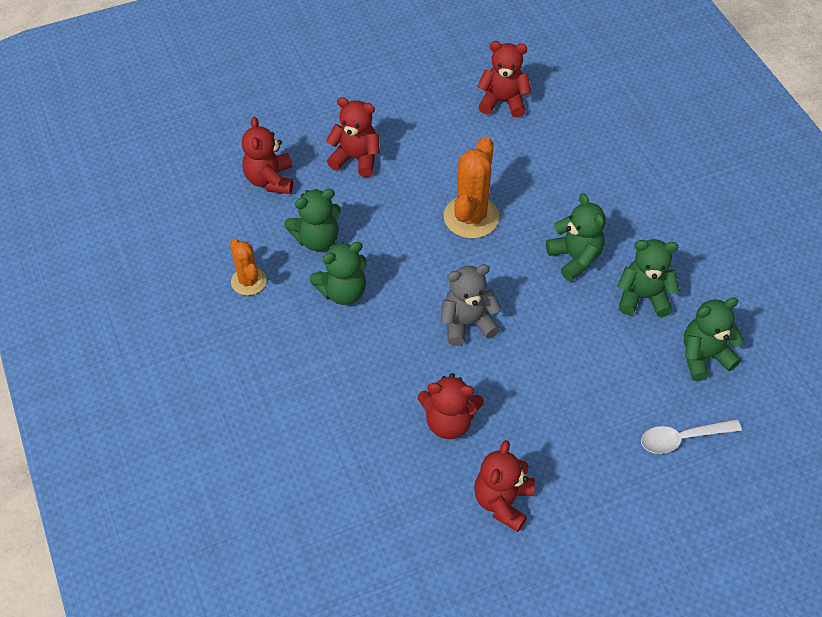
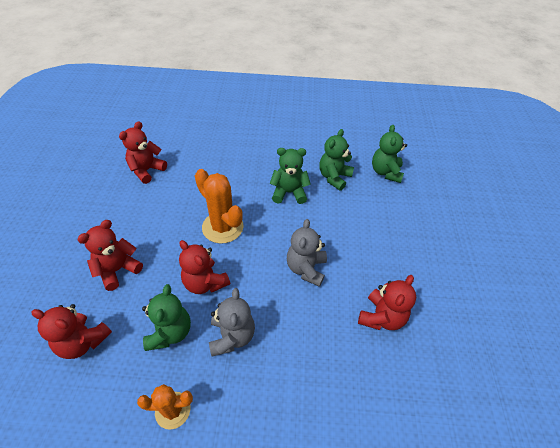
camera: 65 degrees left, 5 degrees down
green teddy bear [310,242,366,305] -> grey teddy bear [209,288,255,357]
red teddy bear [474,440,535,532] -> red teddy bear moved to [179,240,230,294]
white spoon [641,419,742,454] -> none

